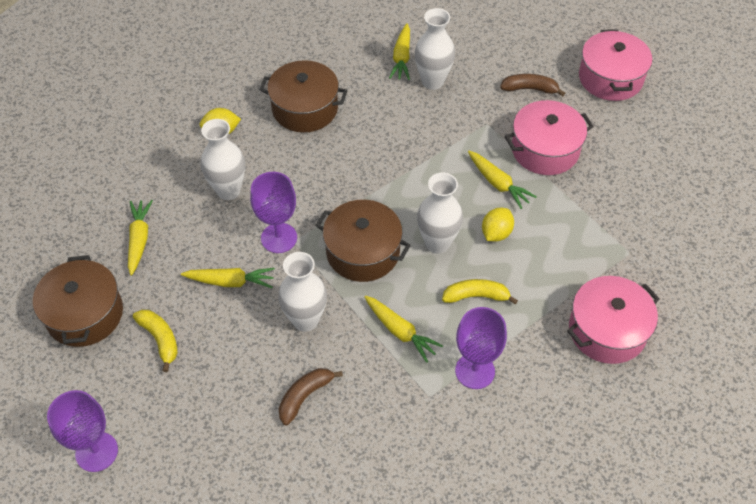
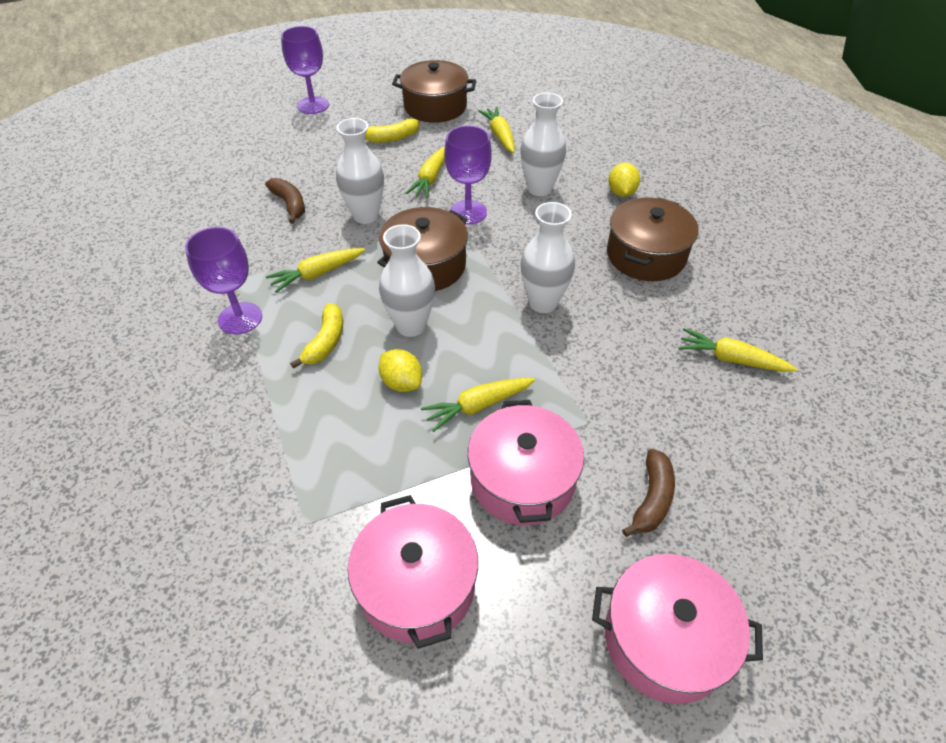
camera: 105 degrees right, 5 degrees down
yellow carrot [128,200,153,275] -> yellow carrot turned 120 degrees counterclockwise [478,107,515,153]
white vase [415,8,455,90] -> white vase moved to [520,202,575,313]
pink pot [567,276,660,364] -> pink pot moved to [348,495,478,649]

